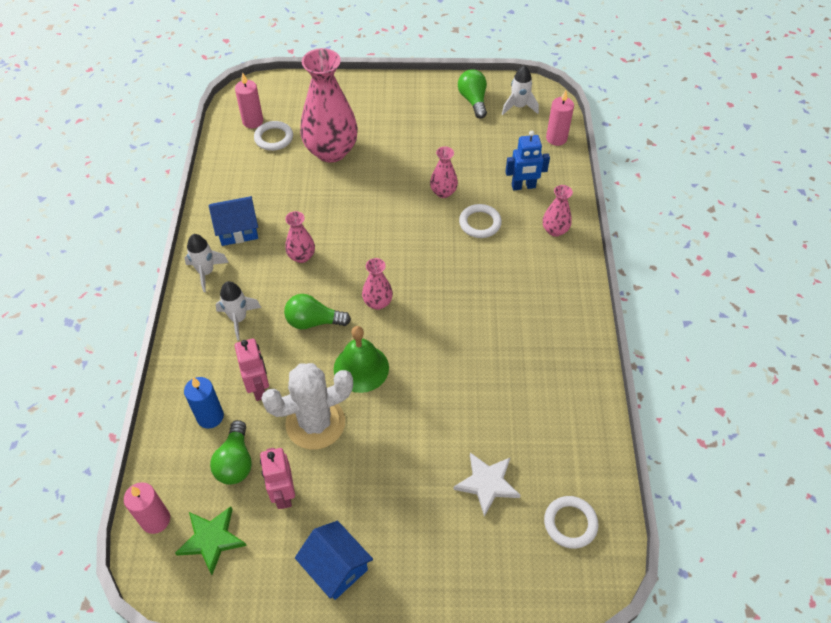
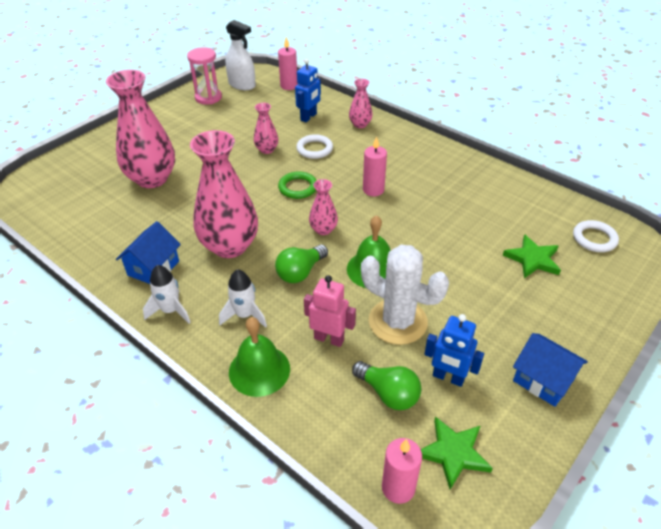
camera: 50 degrees left, 10 degrees down
blue candle [184,377,224,429] -> none
pink candle [235,72,263,128] -> pink candle moved to [363,136,387,196]
white ring [254,121,293,151] -> none
pink robot [260,448,295,509] -> blue robot [424,314,484,387]
white cactus [261,363,353,450] -> white cactus turned 75 degrees counterclockwise [361,245,449,345]
pink vase [285,211,315,263] -> pink vase [190,130,258,258], size x2.11
blue house [295,521,373,600] -> blue house turned 45 degrees clockwise [513,333,588,407]
white star [453,452,520,517] -> green star [503,234,561,278]
green light bulb [458,69,487,119] -> pink hourglass [187,47,222,105]
white rocket [502,65,539,115] -> white spray bottle [225,20,256,90]
none -> green bell [229,317,290,397]
none -> green ring [278,171,317,199]

